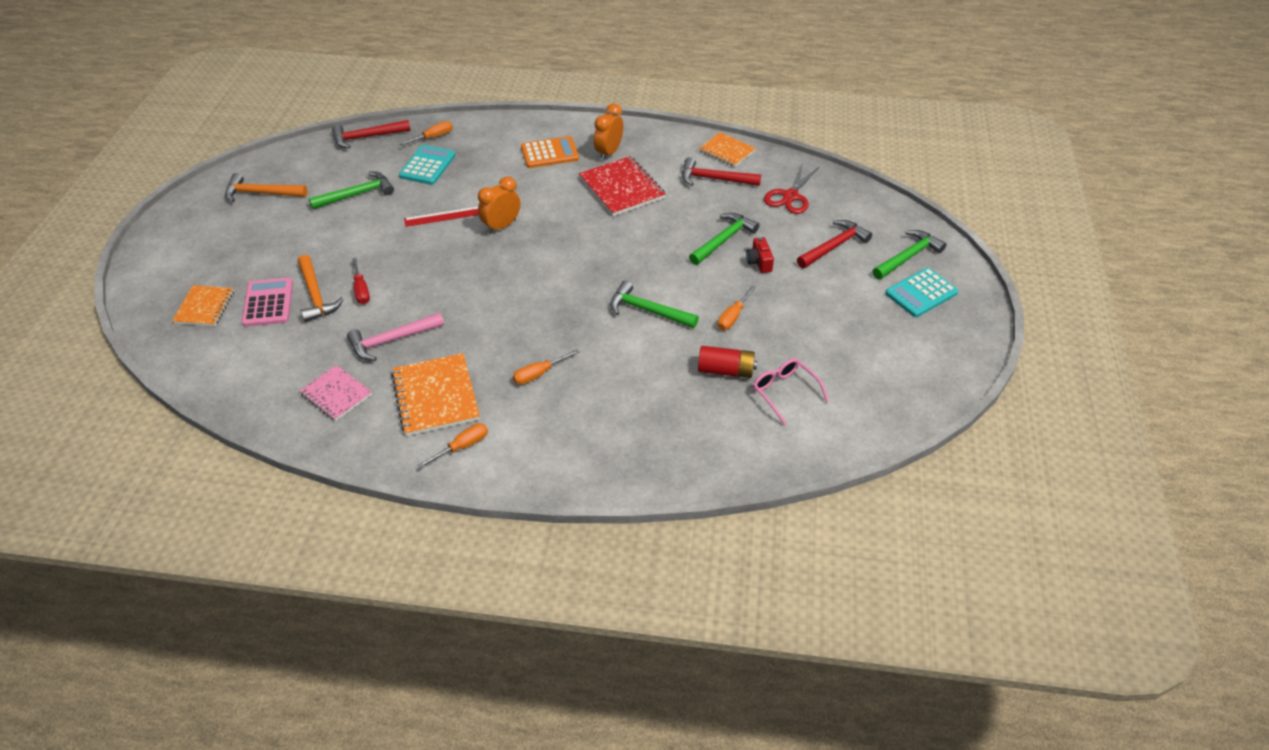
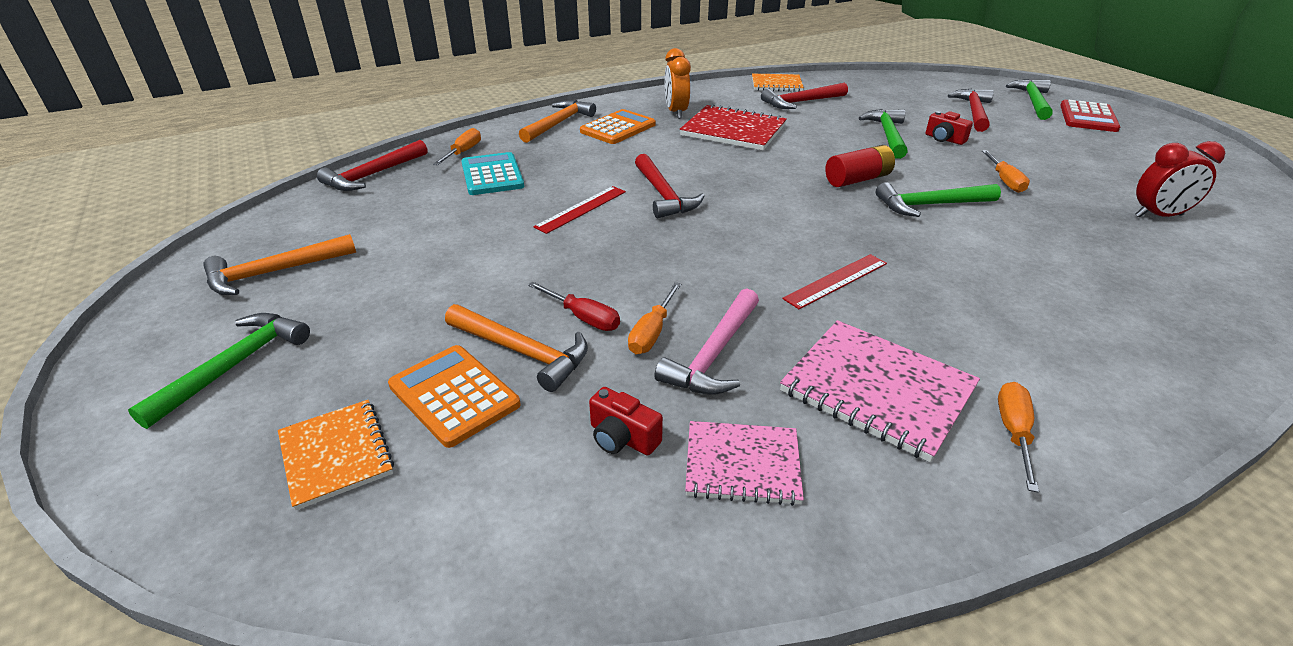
camera: 35 degrees left, 10 degrees down
pink calculator [242,278,293,327] -> orange calculator [388,345,520,448]
green hammer [309,172,394,209] -> green hammer moved to [128,313,310,429]
orange notebook [391,353,480,436] -> pink notebook [780,320,980,462]
orange clock [478,177,521,234] -> red hammer [635,154,705,218]
orange screwdriver [513,349,580,385] -> orange screwdriver moved to [628,282,681,354]
red battery [698,346,757,378] -> red battery moved to [825,145,895,187]
pink glasses [753,358,829,426] -> red clock [1135,141,1225,218]
red scissors [764,163,820,214] -> none
turquoise calculator [885,268,958,317] -> red calculator [1060,100,1120,132]
none -> orange hammer [519,100,596,143]
none -> red camera [589,387,663,456]
none -> red ruler [782,254,887,309]

